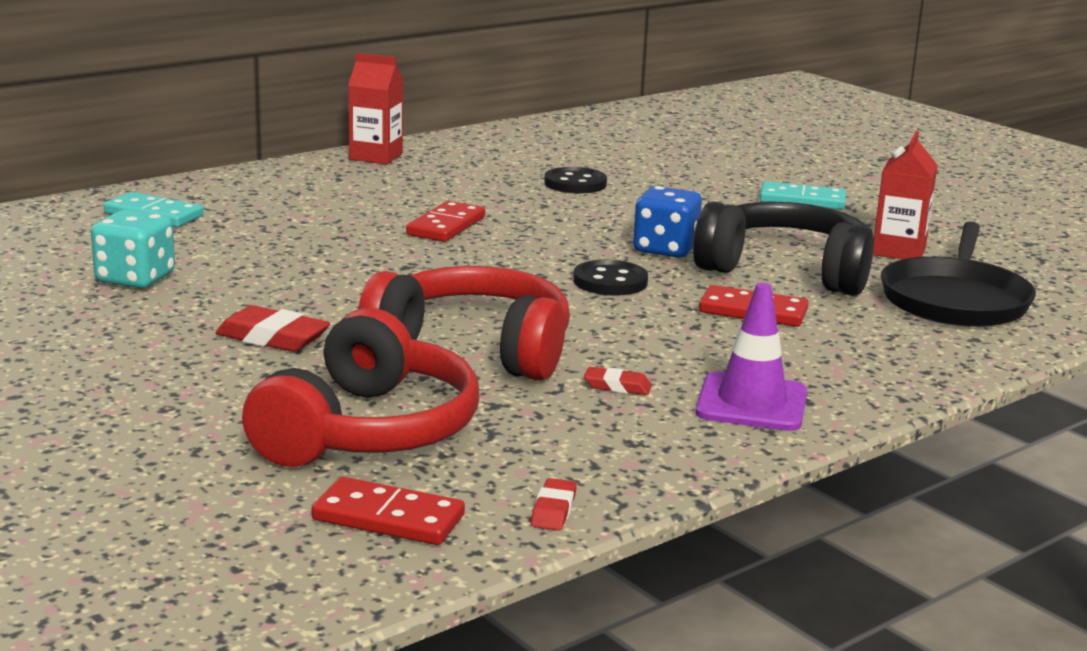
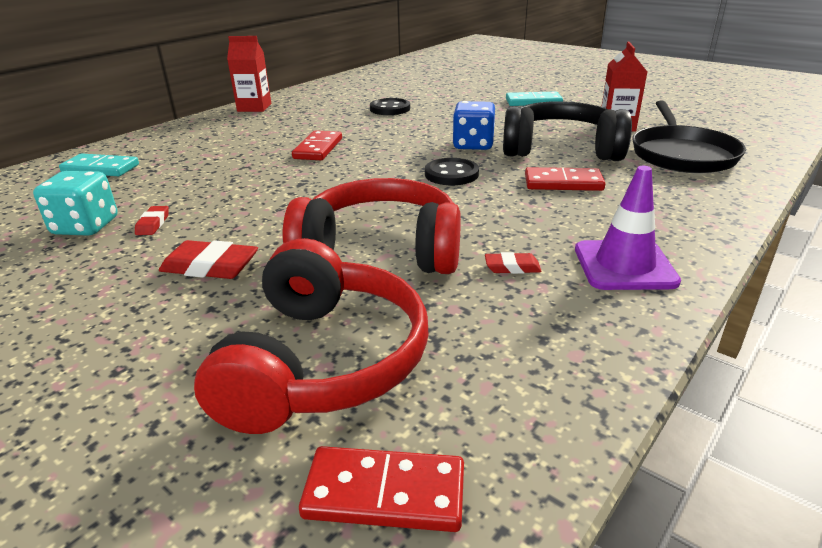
camera: 10 degrees left, 10 degrees up
red eraser [531,478,577,531] -> red eraser moved to [135,206,169,235]

